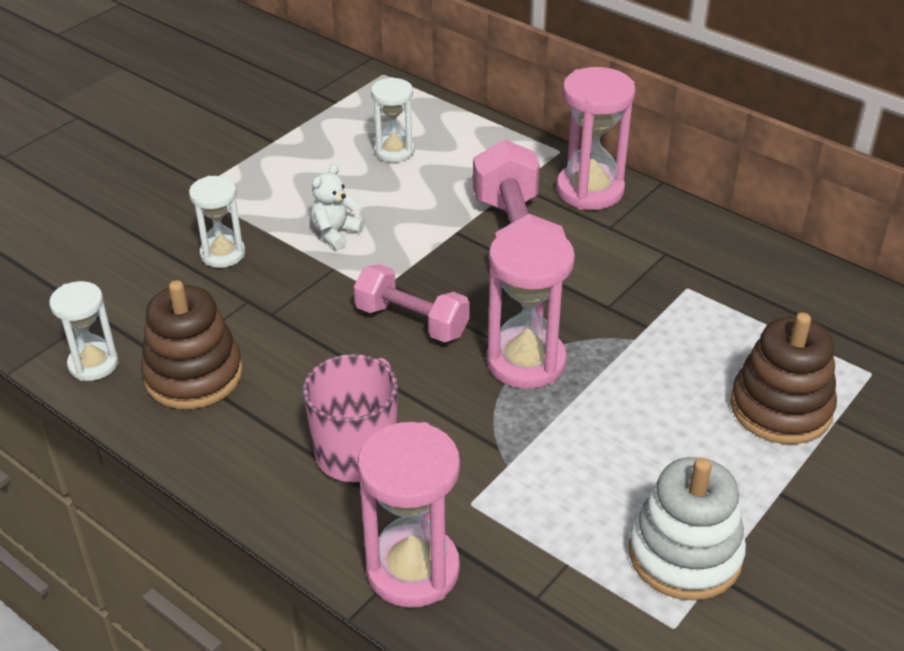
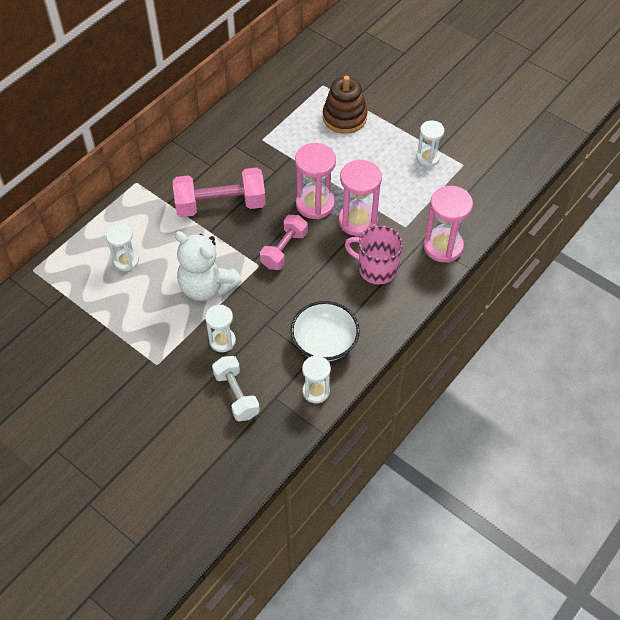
camera: 90 degrees left, 15 degrees up
brown stacking toy [141,280,243,409] -> white bowl [290,301,360,361]
white teddy bear [311,164,364,250] -> white teddy bear [175,231,242,301], size x2.03
pink hourglass [556,67,636,210] -> pink hourglass moved to [339,159,382,236]
white stacking toy [629,457,746,601] -> white hourglass [417,120,444,167]
none -> white dumbbell [212,356,260,421]

